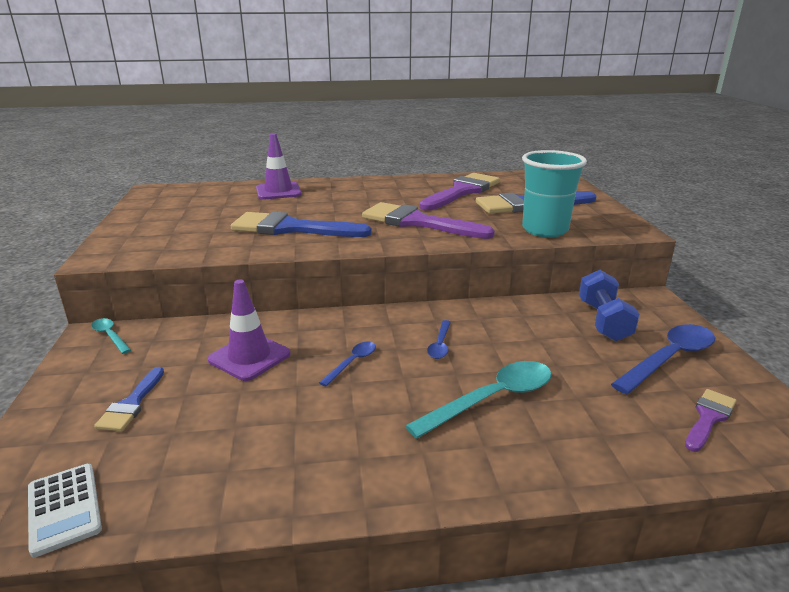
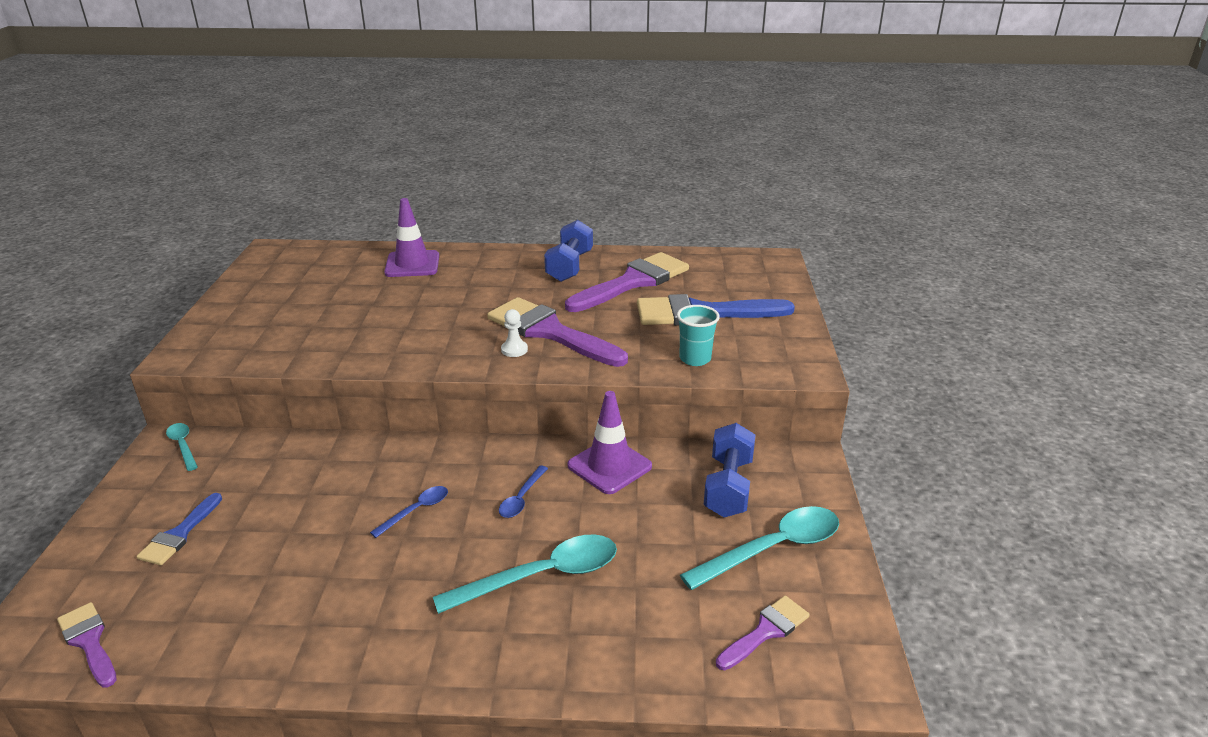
camera: 10 degrees right, 5 degrees up
white calculator [28,464,102,557] -> purple brush [57,602,116,688]
purple traffic cone [208,279,291,381] -> purple traffic cone moved to [568,391,652,494]
blue brush [231,212,372,237] -> none
turquoise cup [522,150,587,237] -> turquoise cup [677,305,720,366], size x0.57
blue spoon [611,324,715,394] -> turquoise spoon [680,506,839,590]
none -> white pawn [501,309,528,357]
none -> blue dumbbell [544,220,593,282]

